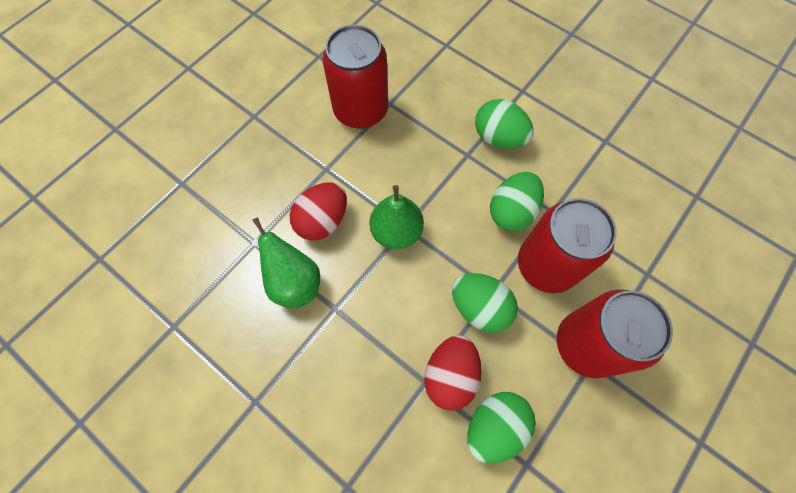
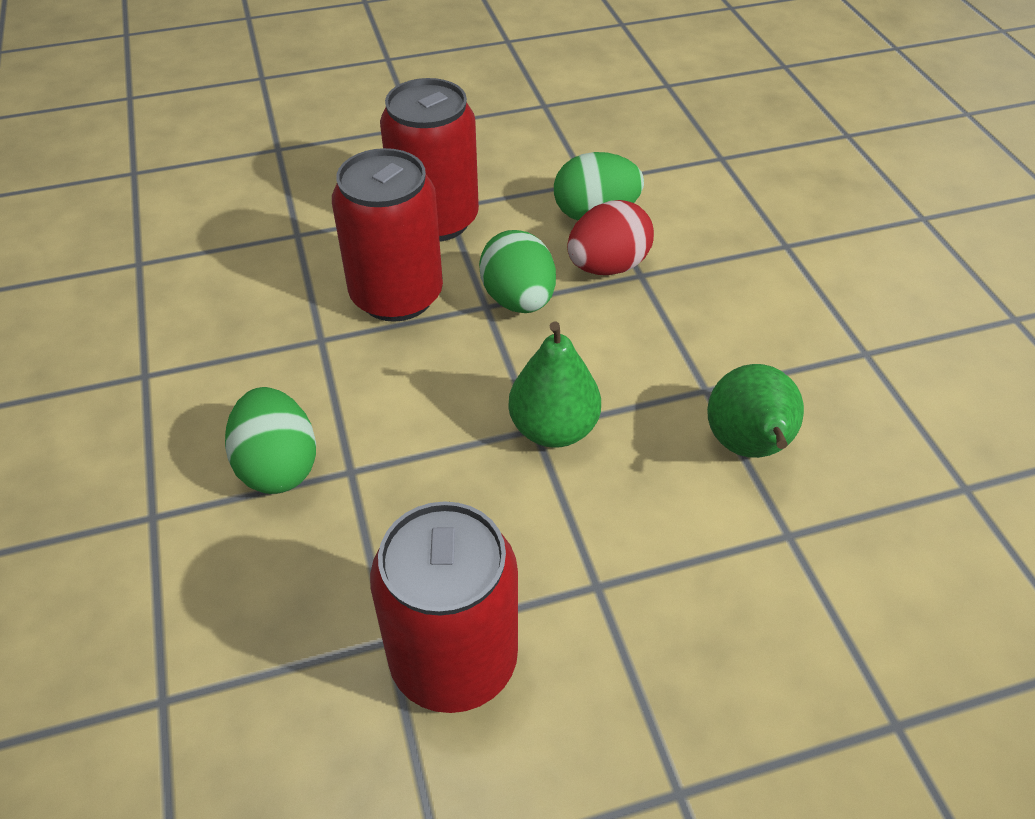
camera: 145 degrees left, 20 degrees down
red egg [290,182,347,241] -> none
green egg [490,172,544,231] -> none

